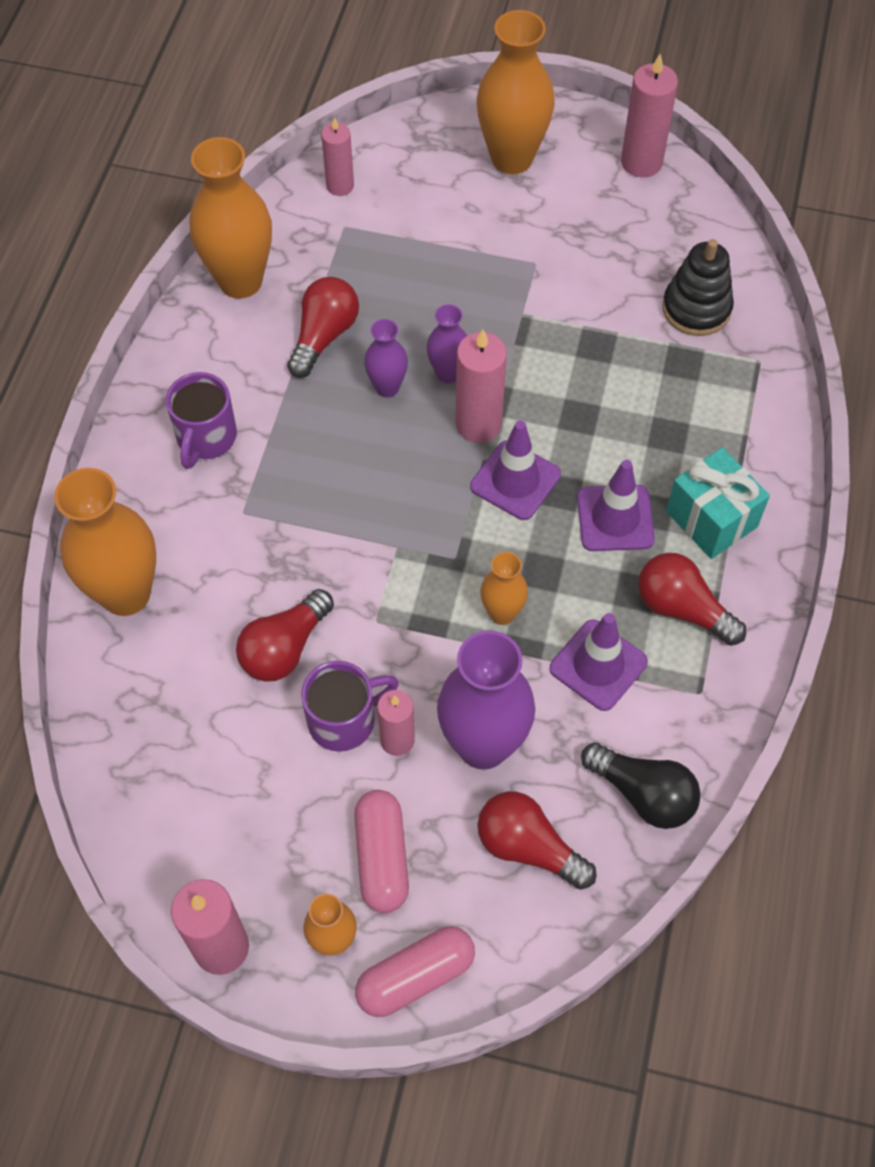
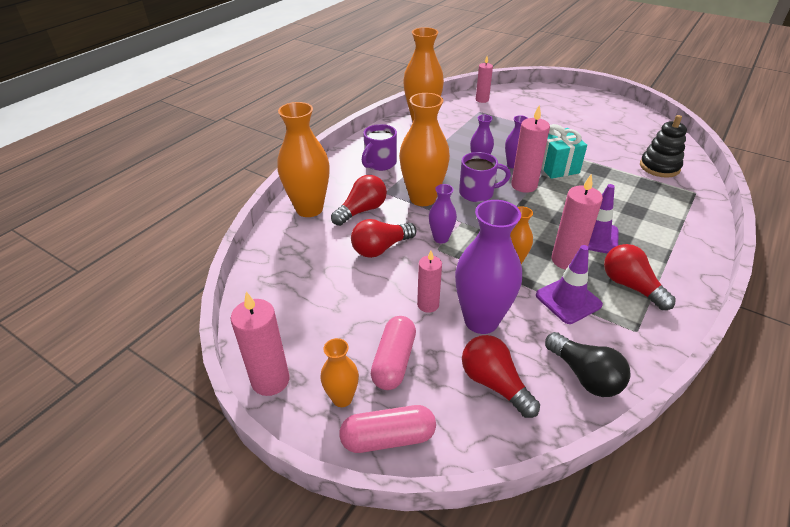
camera: 20 degrees right, 20 degrees down
red light bulb [287,277,359,378] -> red light bulb moved to [331,175,387,226]
purple mug [301,661,399,752] -> purple mug moved to [459,152,511,202]
purple traffic cone [470,420,561,520] -> none
orange vase [477,10,554,174] -> orange vase moved to [399,93,450,206]
pink candle [621,54,678,177] -> pink candle moved to [552,173,603,270]
turquoise gift [666,447,770,559] -> turquoise gift moved to [541,124,587,179]
none -> purple vase [429,184,457,244]

